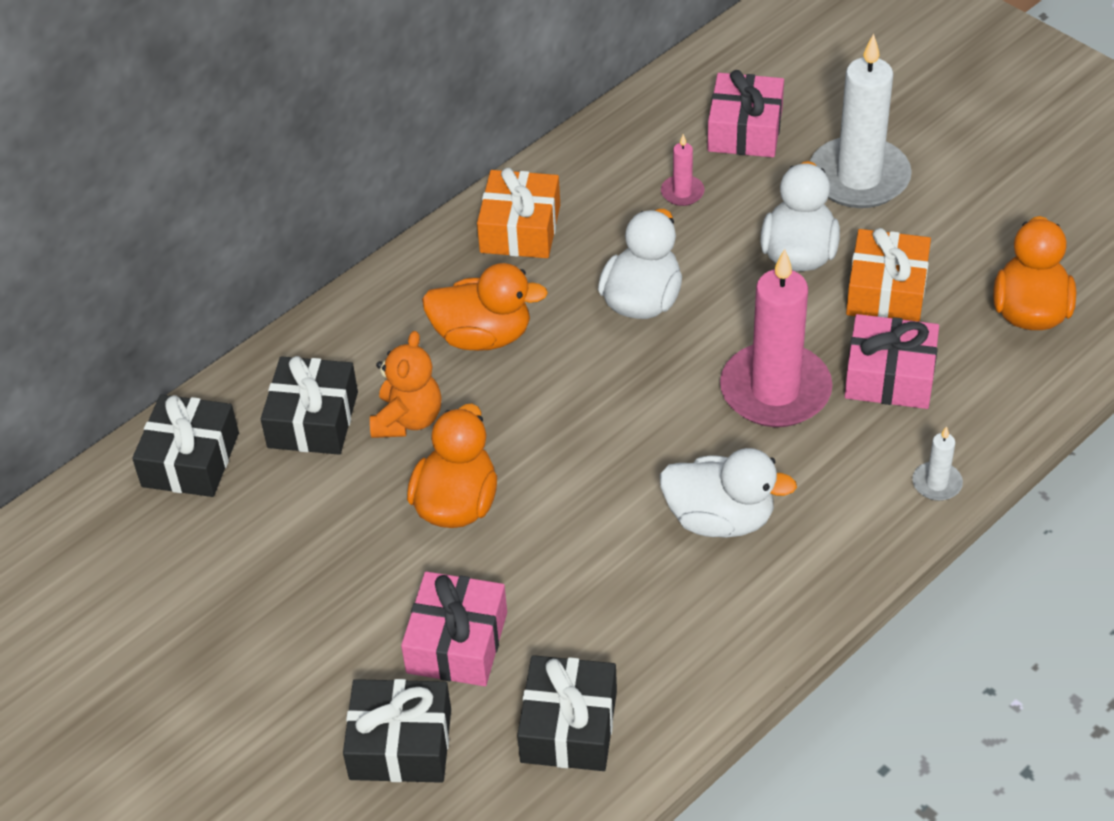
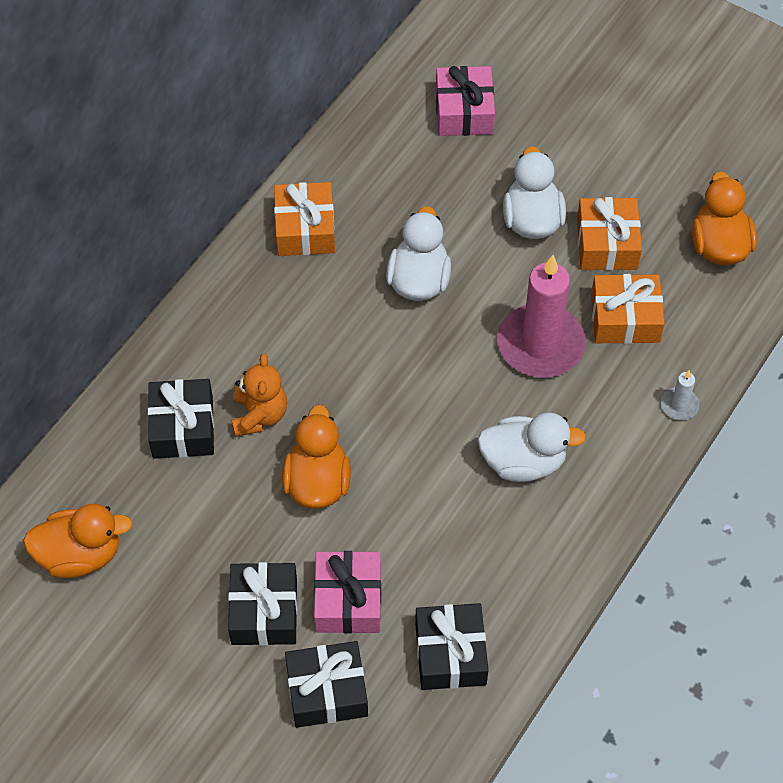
camera: 15 degrees left, 10 degrees up
black gift [132,394,239,497] -> black gift moved to [228,562,297,646]
orange duck [422,263,548,351] -> orange duck moved to [23,504,132,578]
pink candle [661,134,705,206] -> none
white candle [810,34,912,208] -> none
pink gift [844,314,939,409] -> orange gift [591,274,665,344]

